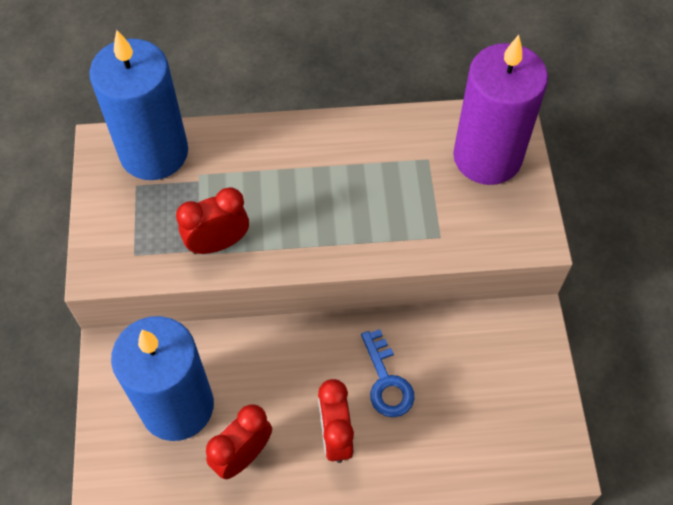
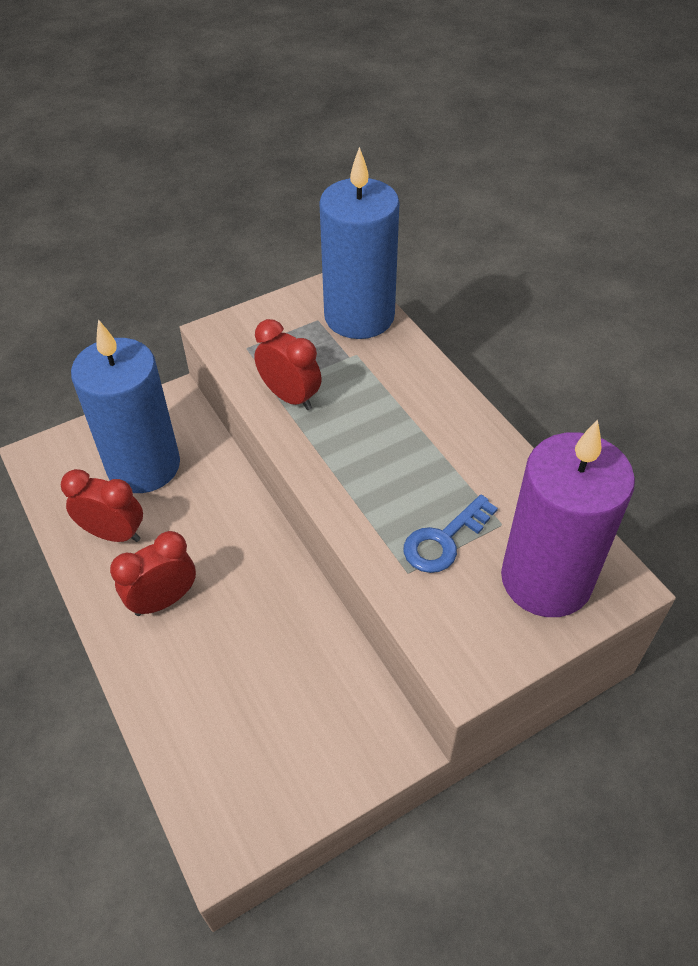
camera: 65 degrees right, 10 degrees down
blue key [361,329,414,417] -> blue key moved to [404,495,498,573]

